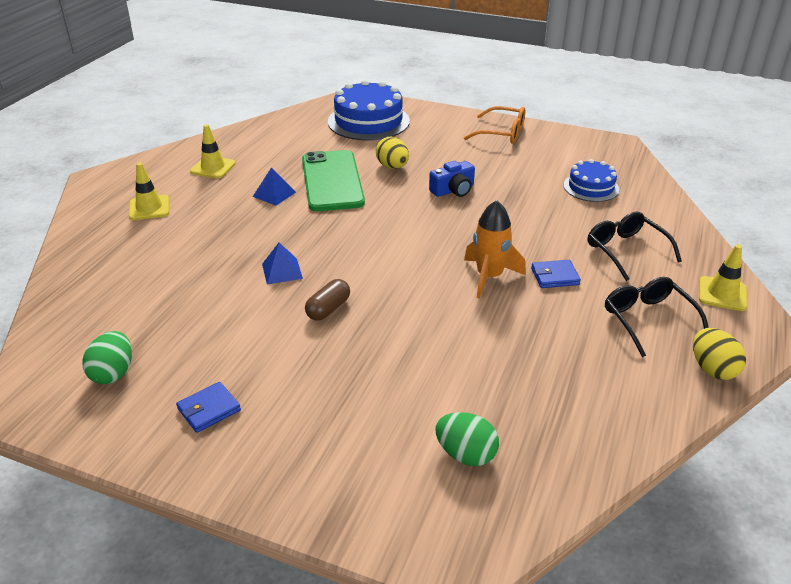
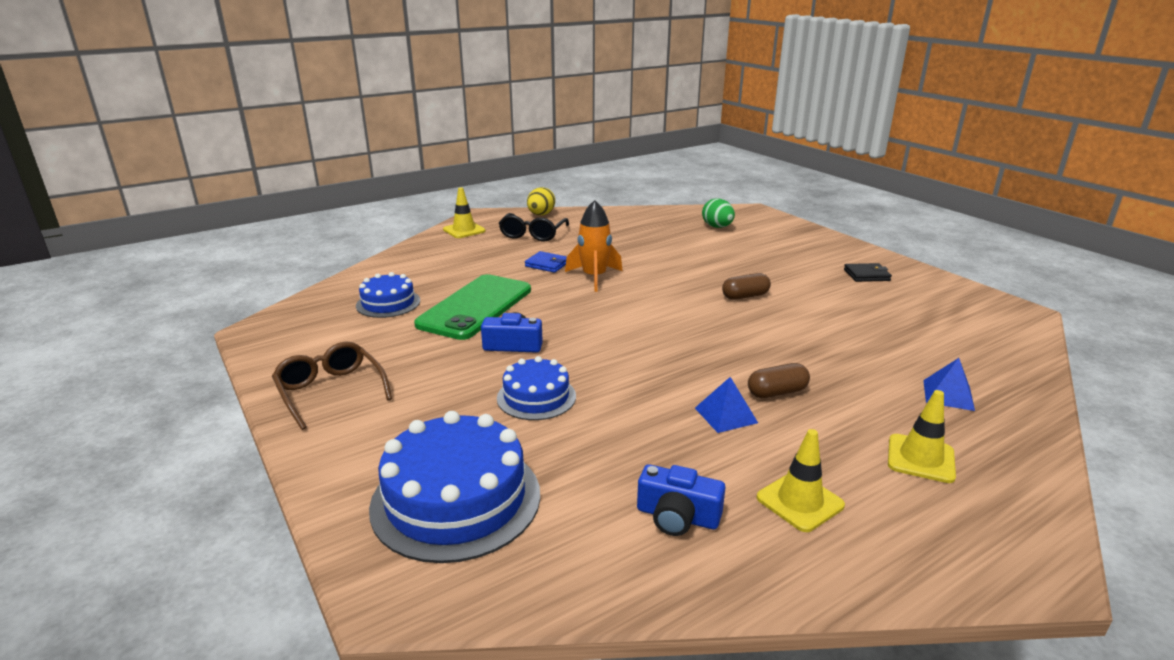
camera: 145 degrees left, 10 degrees down
green egg [82,331,132,384] -> none
blue wallet [176,382,241,433] -> black wallet [844,263,892,282]
blue pyramid [262,243,303,285] -> blue pyramid moved to [923,358,975,411]
green phone [302,150,365,211] -> green phone moved to [414,274,531,340]
yellow egg [376,137,409,169] -> blue cake [497,356,576,420]
orange glasses [464,106,525,144] -> brown glasses [272,342,392,430]
black glasses [588,211,682,281] -> none
none -> blue camera [637,464,725,536]
none -> brown capsule [748,363,810,398]

